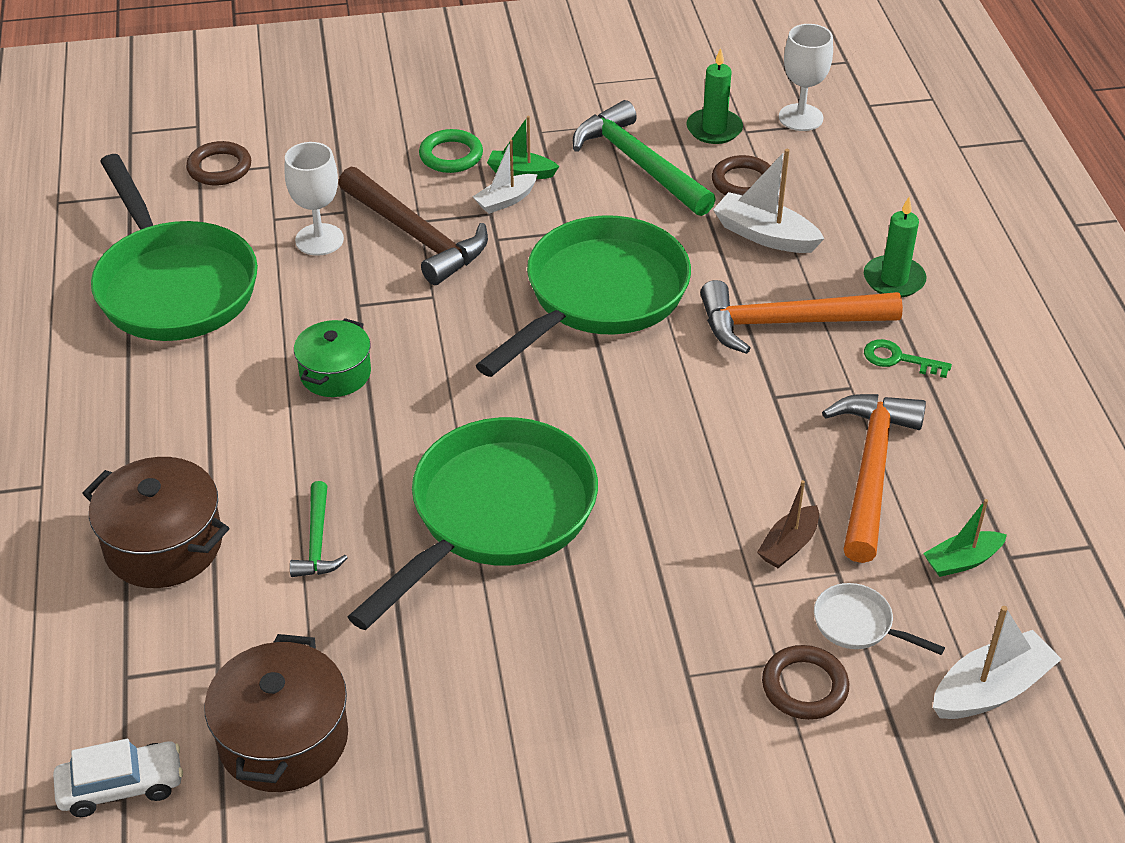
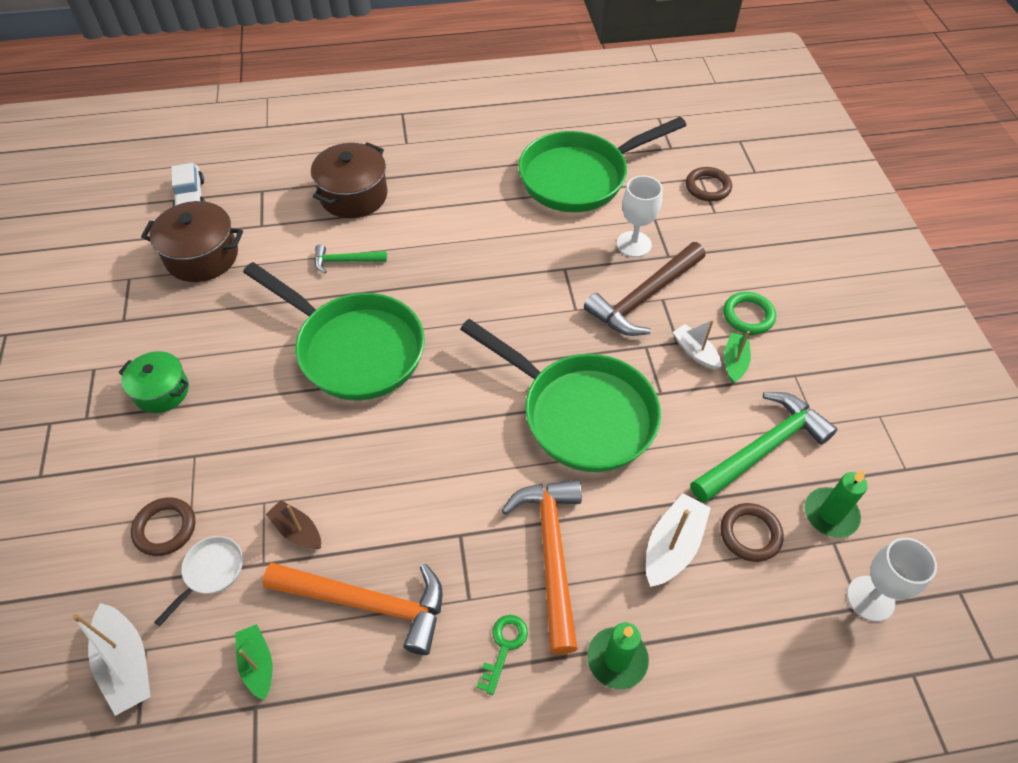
camera: 90 degrees right, 10 degrees up
green pot [294,318,371,397] -> green pot moved to [119,351,189,413]

